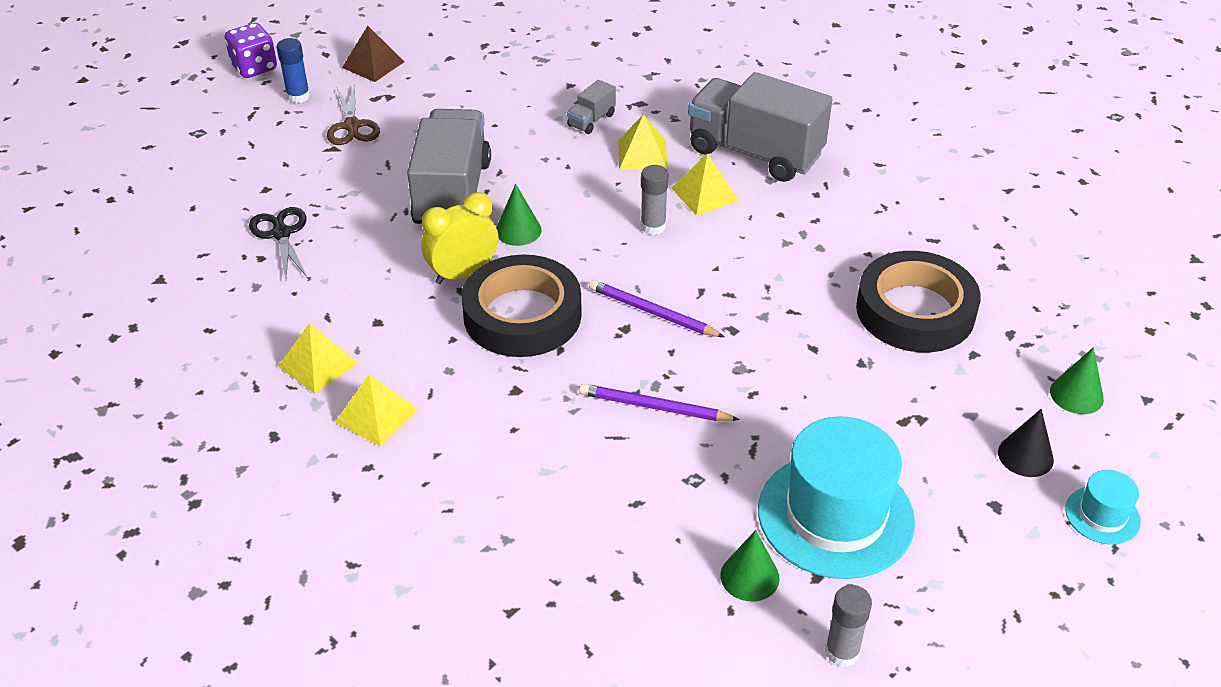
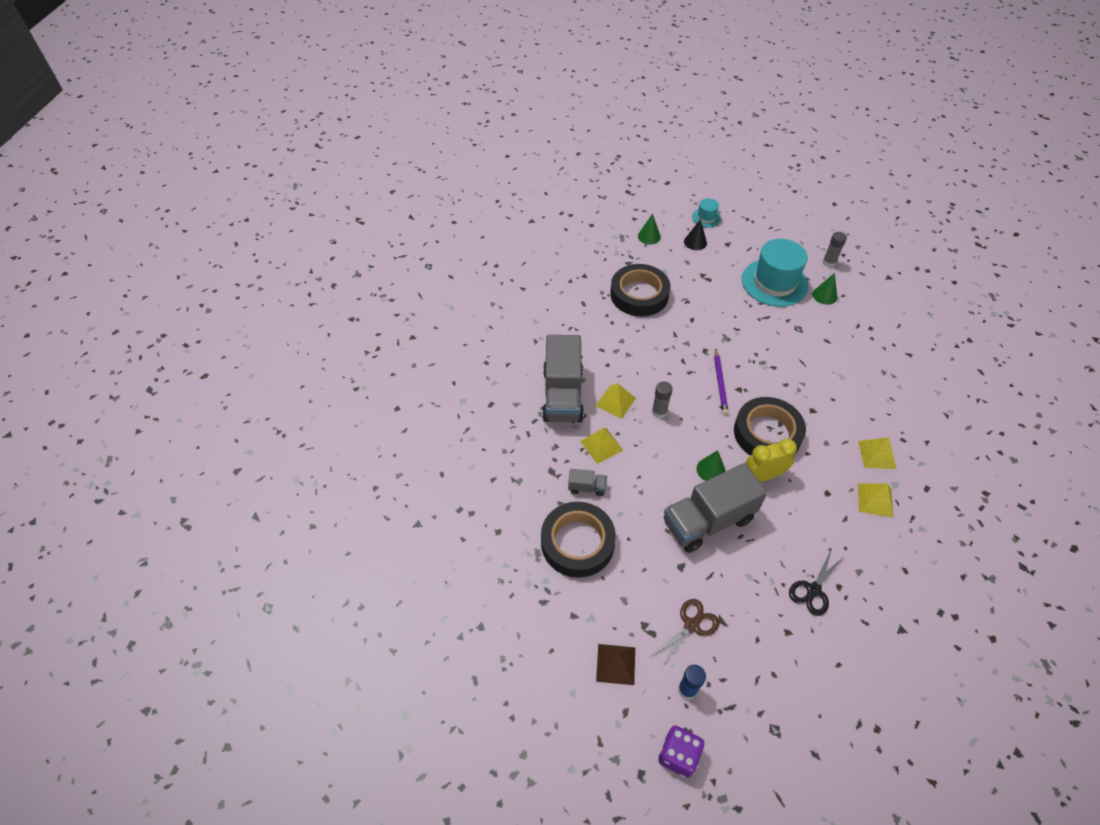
camera: 120 degrees left, 10 degrees up
yellow clock [421,192,499,284] -> yellow clock turned 135 degrees clockwise [745,439,797,482]
purple pencil [579,384,740,421] -> none
none -> black tape [541,502,616,578]

